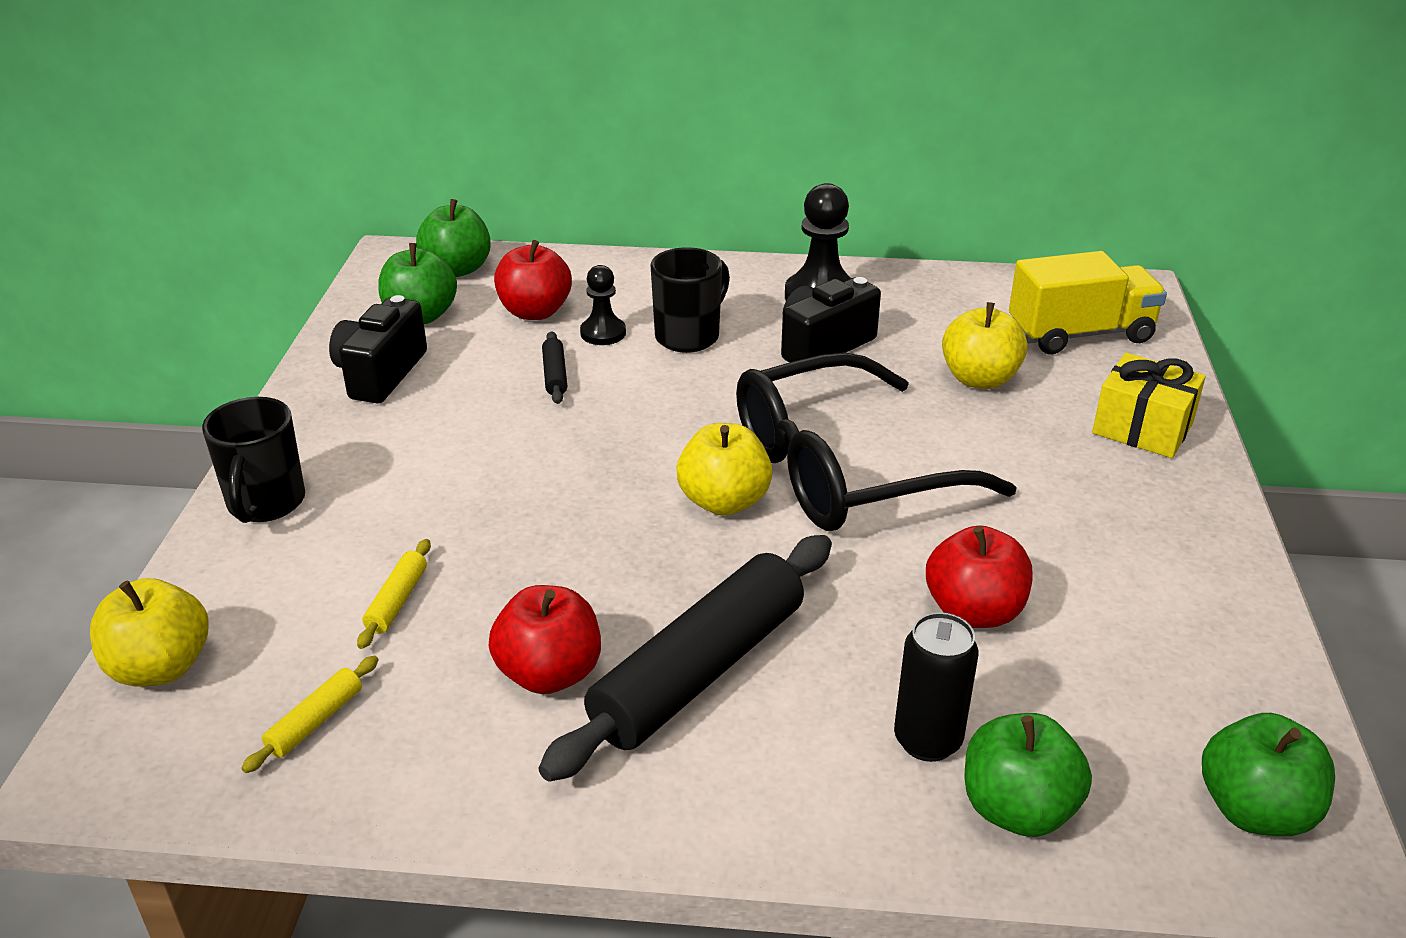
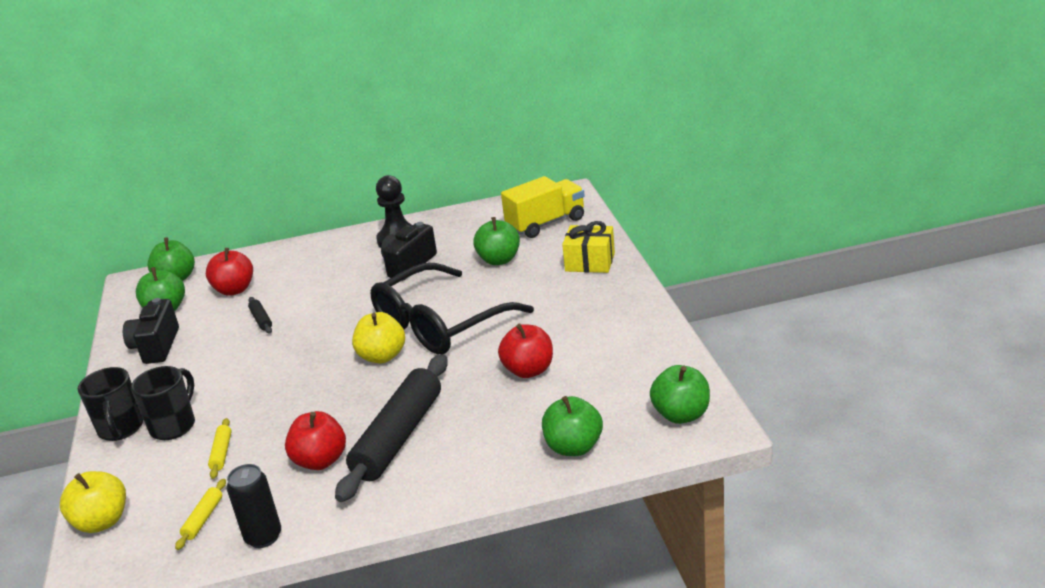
camera: 15 degrees left, 5 degrees down
black pawn [580,265,626,345] -> none
black mug [650,247,730,353] -> black mug moved to [131,366,195,440]
black can [894,612,978,762] -> black can moved to [227,464,281,548]
yellow apple [942,302,1028,389] -> green apple [473,217,520,265]

